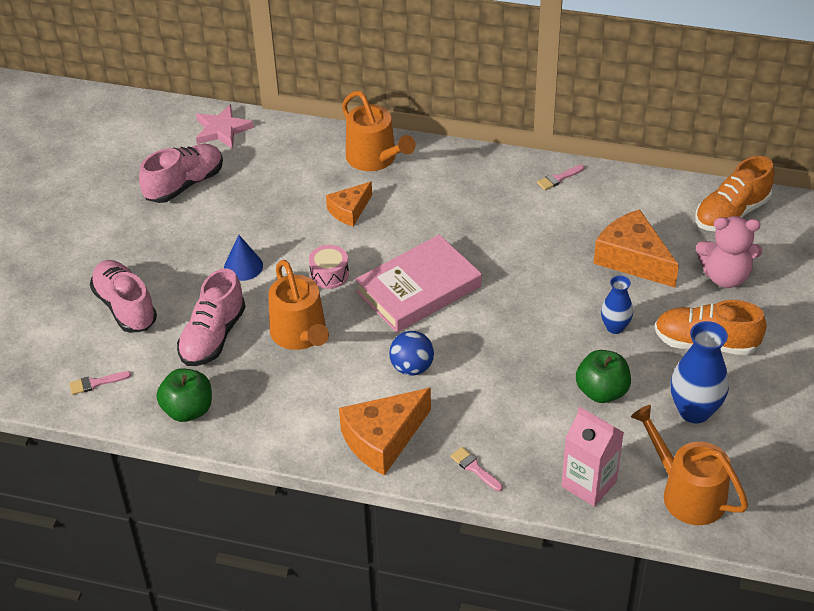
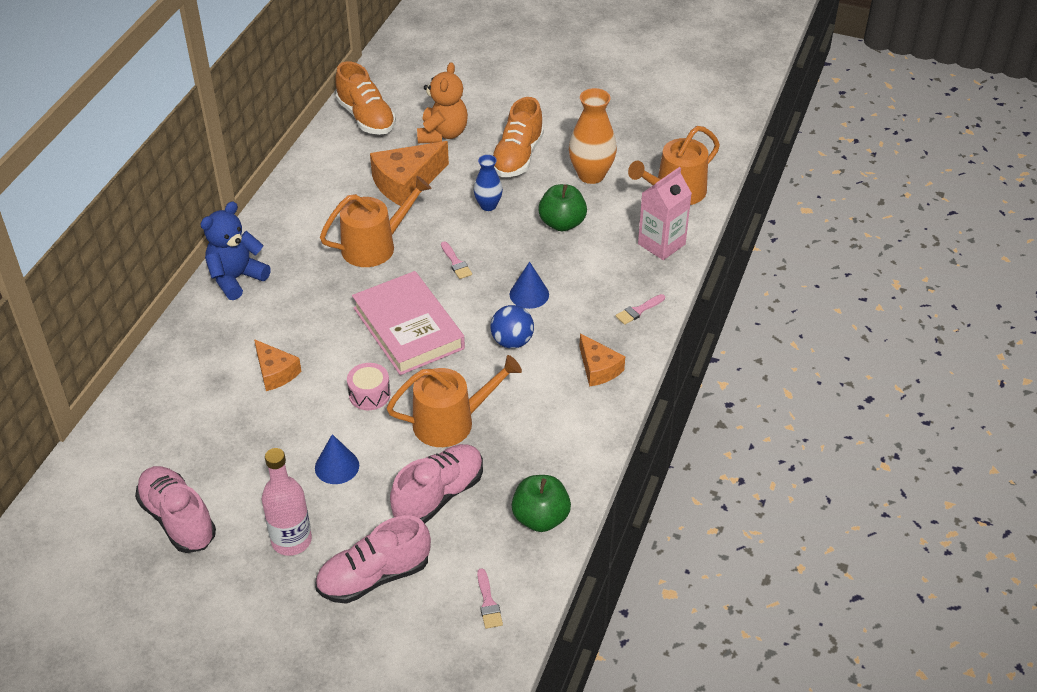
camera: 85 degrees left, 0 degrees up
pink shoe [177,268,246,366] -> pink shoe turned 75 degrees counterclockwise [390,444,483,524]
pink star [196,104,254,149] -> none
orange cheese [339,388,431,476] -> orange cheese [579,334,625,387], size x0.60
orange watering can [342,91,416,171] -> orange watering can moved to [320,176,432,267]
pink brush [537,165,585,190] -> pink brush moved to [441,241,472,279]
blue vase [671,321,729,423] -> orange vase [569,88,617,184]
pink teddy bear [696,216,762,288] -> orange teddy bear [417,62,468,143]
none -> blue teddy bear [200,201,271,300]
none -> pink bottle [262,448,312,556]
none -> blue cone [509,262,549,309]

